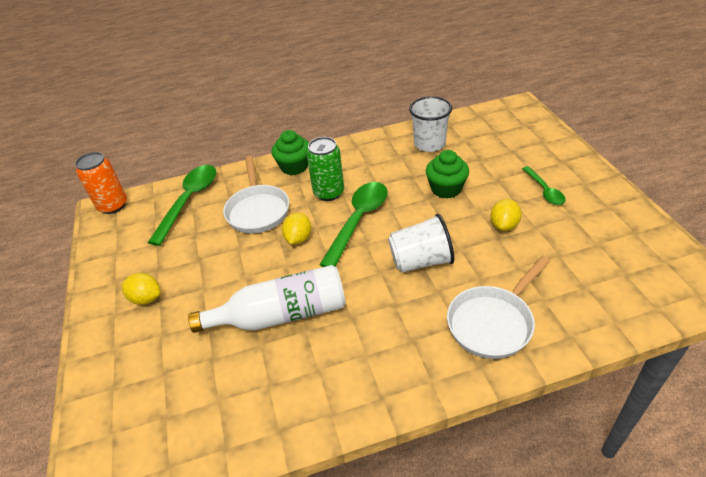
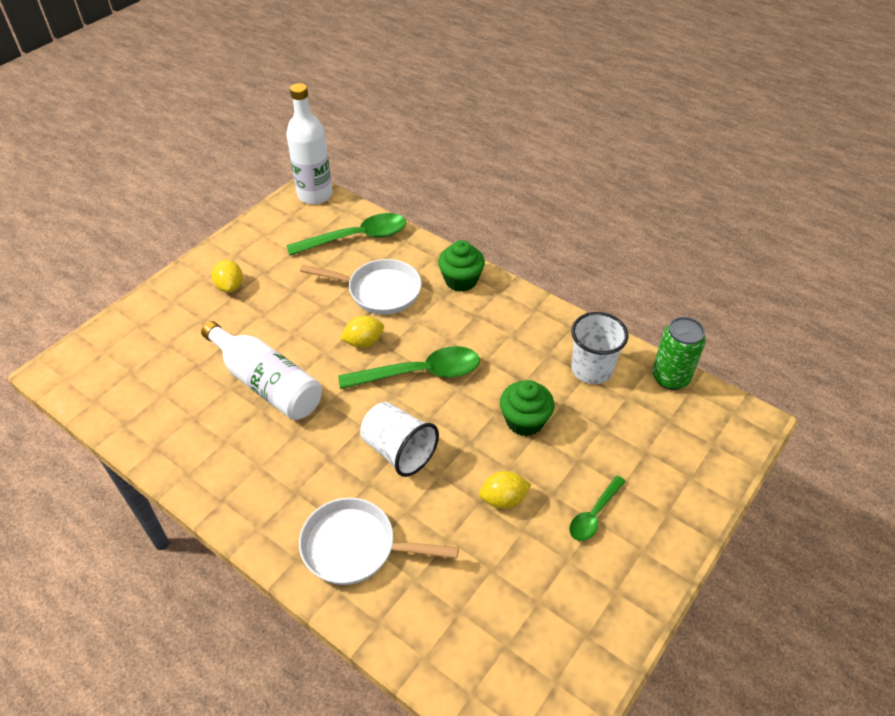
camera: 50 degrees right, 5 degrees up
orange can [75,152,127,214] -> white bottle [286,83,332,204]
white pan [223,156,289,234] -> white pan turned 120 degrees counterclockwise [300,259,422,315]
green can [306,137,344,201] -> green can moved to [652,317,706,390]

